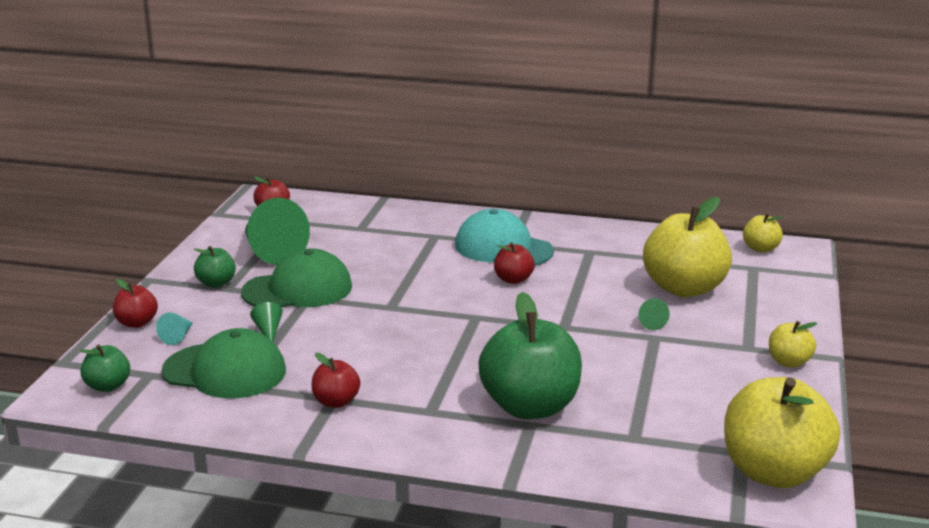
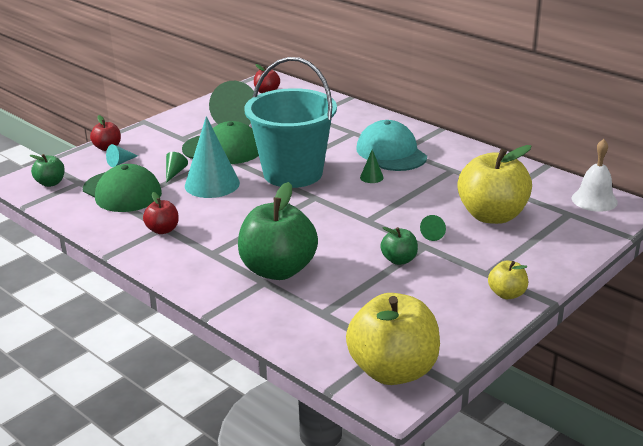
camera: 30 degrees right, 5 degrees up
green apple [194,246,236,288] -> green apple moved to [380,227,418,265]
red apple [494,242,535,284] -> green cone [360,149,384,183]
yellow apple [743,213,783,253] -> white bell [572,139,618,212]
none -> turquoise cone [185,116,240,198]
none -> turquoise bucket [244,57,337,188]

